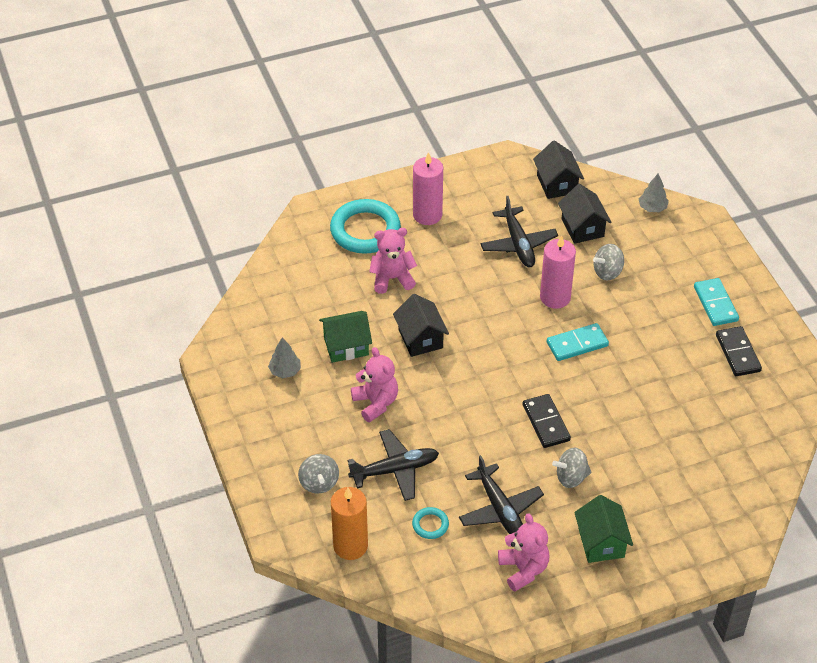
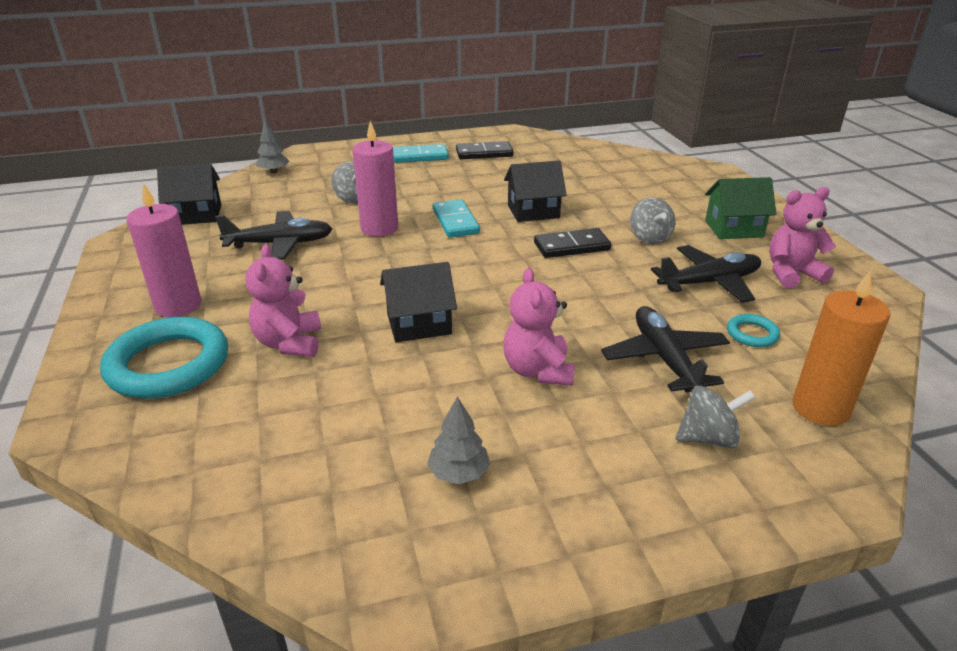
camera: 85 degrees left, 15 degrees down
green house [319,311,372,363] -> none
pink teddy bear [351,347,398,422] -> pink teddy bear turned 75 degrees counterclockwise [503,268,575,386]
black house [558,184,611,244] -> black house moved to [504,160,567,222]

